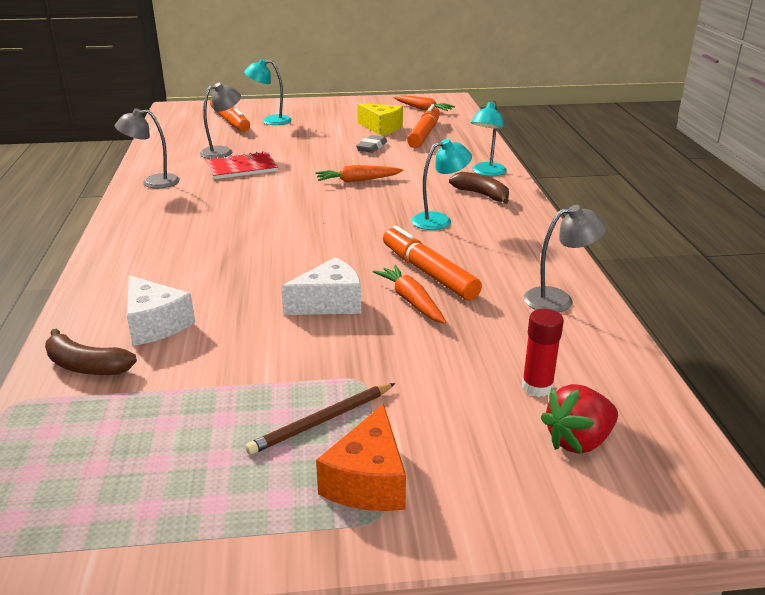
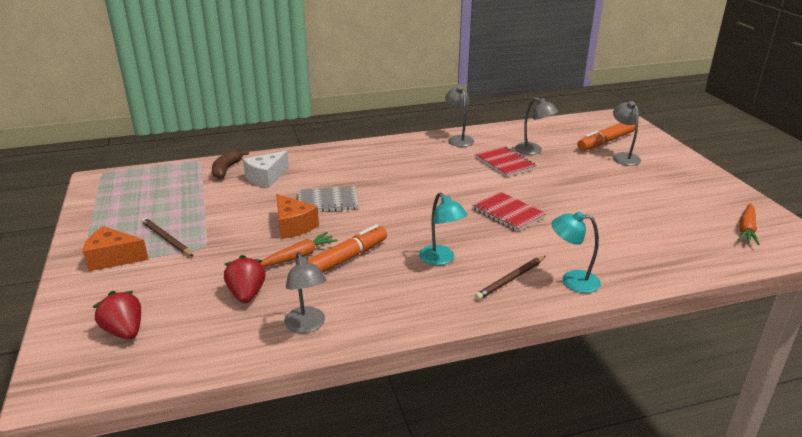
camera: 80 degrees right, 0 degrees up
turquoise lamp [244,59,292,125] -> grey lamp [613,101,641,166]
white cheese [281,257,361,315] -> orange cheese [276,194,319,239]
orange carrot [316,165,404,182] -> red notebook [472,192,546,232]
grey eraser [356,135,387,153] -> none
yellow cheese [357,103,403,136] -> none
orange marker [407,104,440,148] -> none
brown banana [449,172,509,204] -> brown pencil [475,256,546,300]
red glue stick [522,309,564,397] -> none
none -> red strawberry [224,255,266,303]
none -> grey notebook [298,186,359,212]

